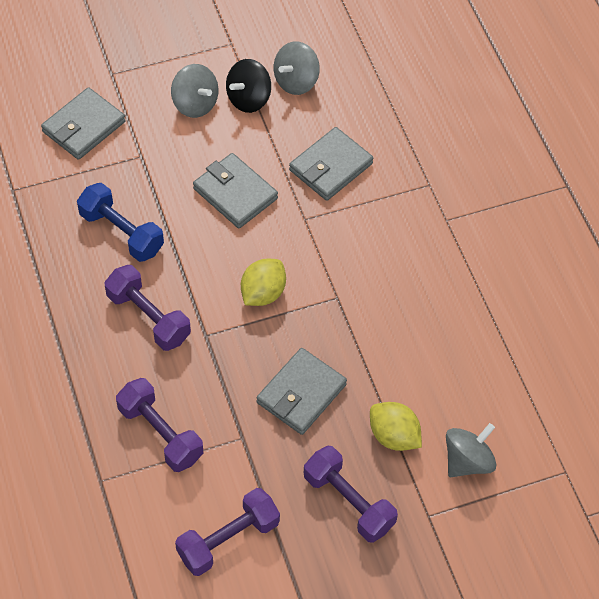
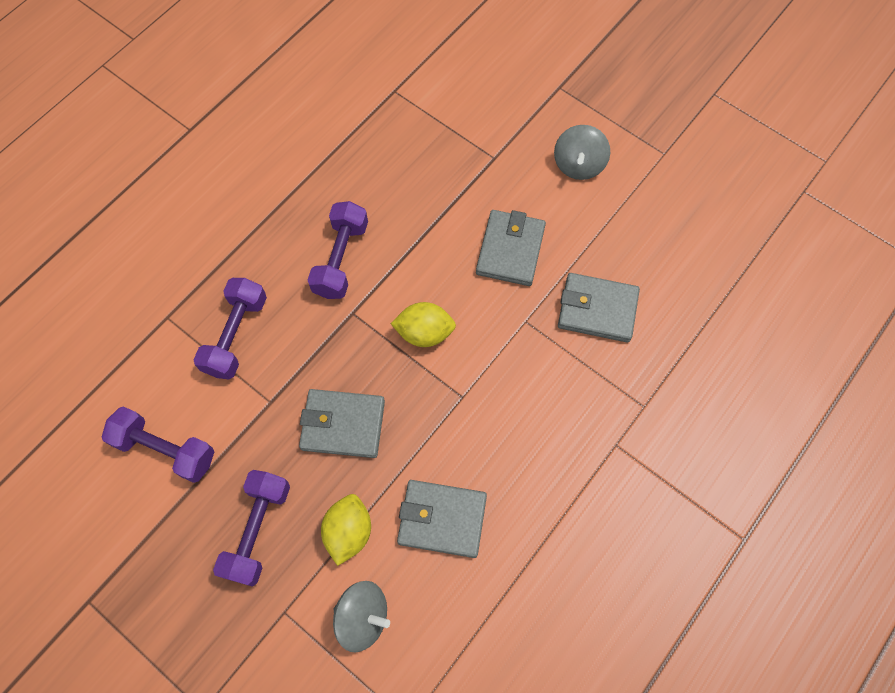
camera: 60 degrees right, 10 degrees up
grey wallet [41,87,126,160] -> grey wallet moved to [397,480,487,558]
blue dumbbell [77,183,164,262] -> none
black spinning top [226,59,271,113] -> none
grey spinning top [274,42,320,95] -> none

